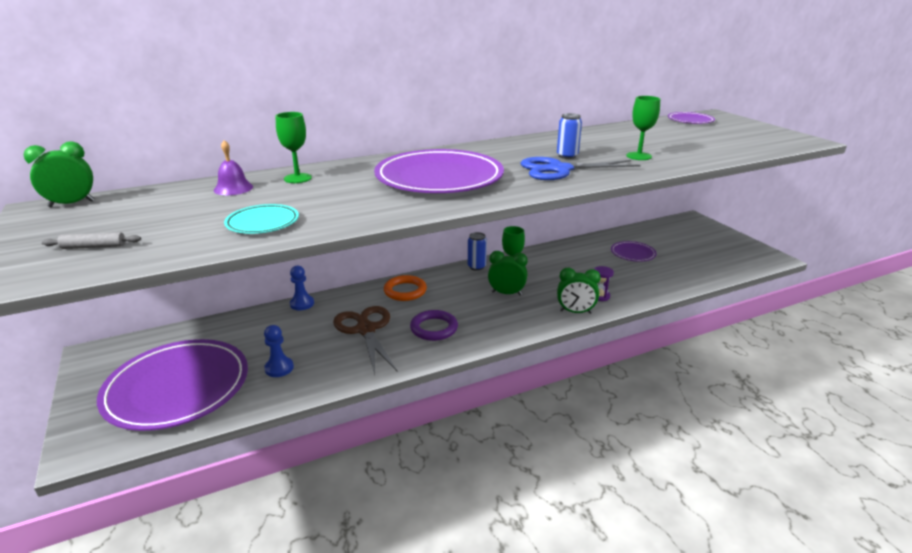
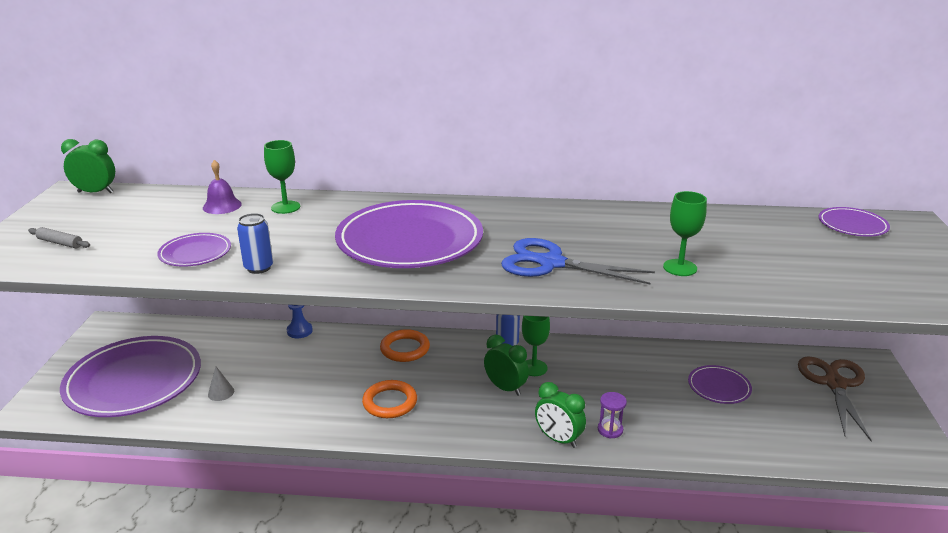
camera: 30 degrees right, 0 degrees up
turquoise plate [224,204,299,234] -> purple plate [157,233,231,267]
blue pawn [264,325,294,377] -> grey cone [208,367,234,401]
brown scissors [333,306,398,375] -> brown scissors moved to [798,357,872,441]
purple ring [410,310,458,341] -> orange ring [362,380,417,418]
blue can [557,113,582,159] -> blue can moved to [237,213,273,274]

